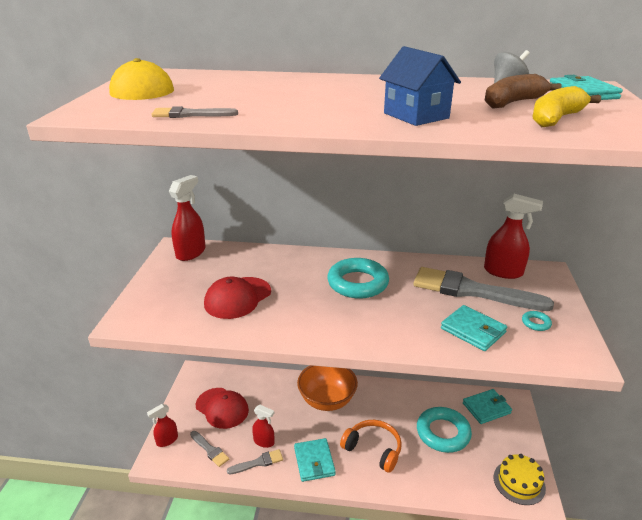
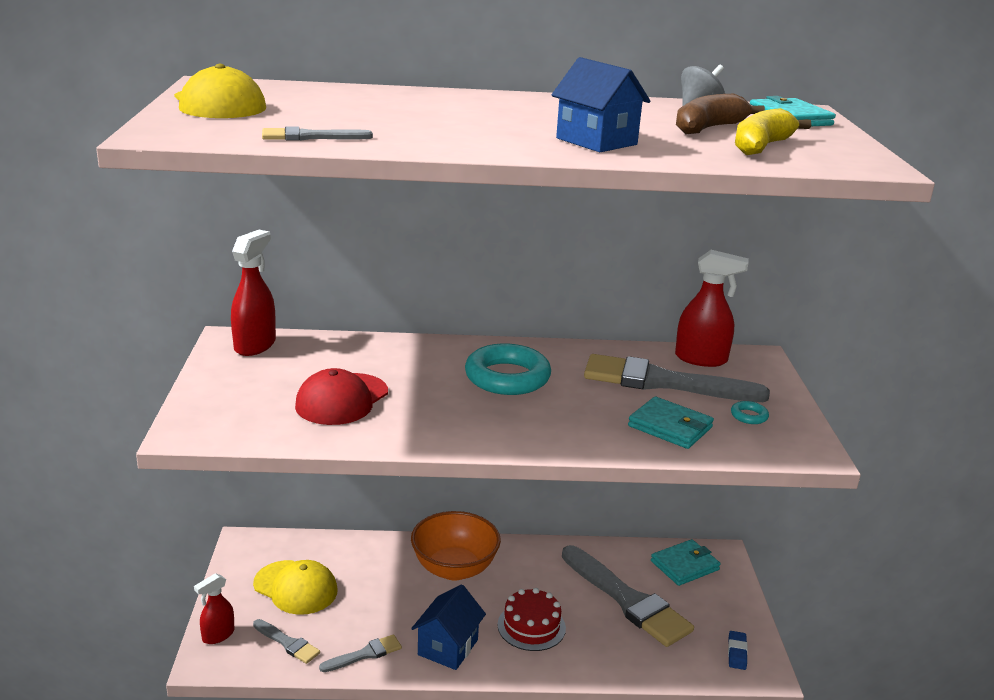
camera: 10 degrees left, 5 degrees down
red cap [196,388,249,429] -> yellow cap [253,560,338,615]
red spray bottle [252,405,274,448] -> none
turquoise wallet [294,438,336,482] -> blue house [411,584,486,670]
orange headphones [340,420,402,473] -> red cake [498,588,566,651]
turquoise ring [417,407,472,453] -> grey brush [562,545,694,647]
yellow cake [494,454,546,505] -> blue eraser [728,631,748,670]

